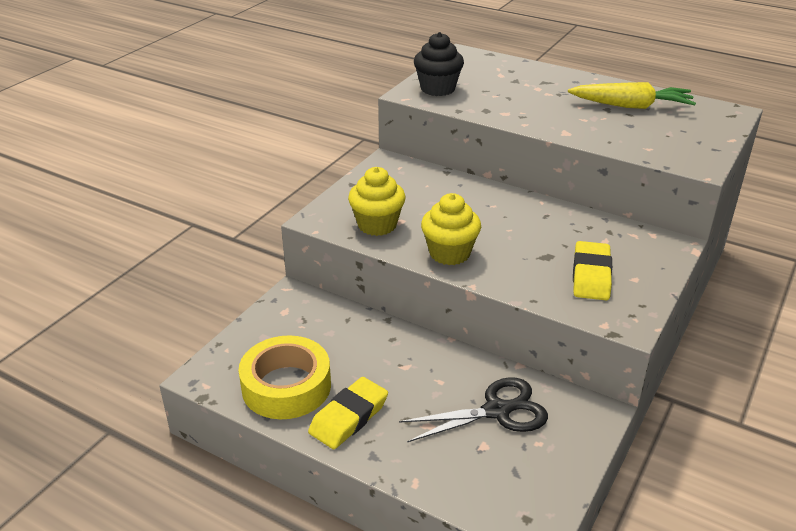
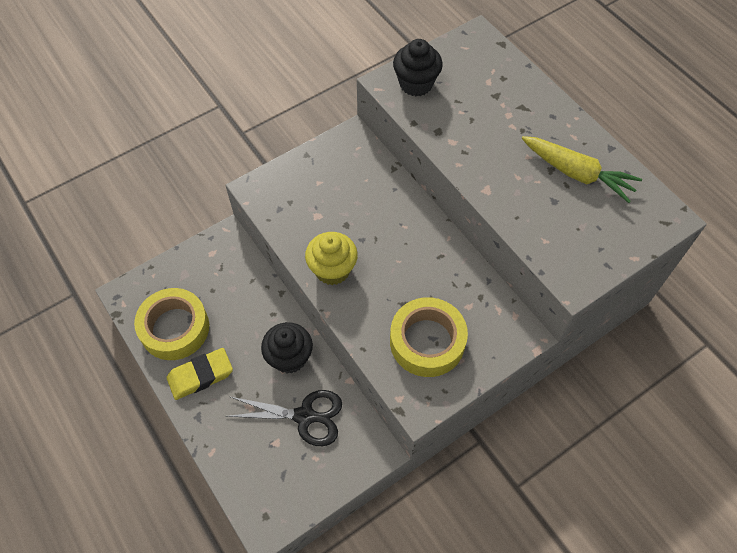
camera: 25 degrees right, 25 degrees up
yellow cupcake [348,167,406,236] -> none
yellow eraser [573,241,612,300] -> yellow tape [390,297,468,377]
none -> black cupcake [261,322,313,374]

